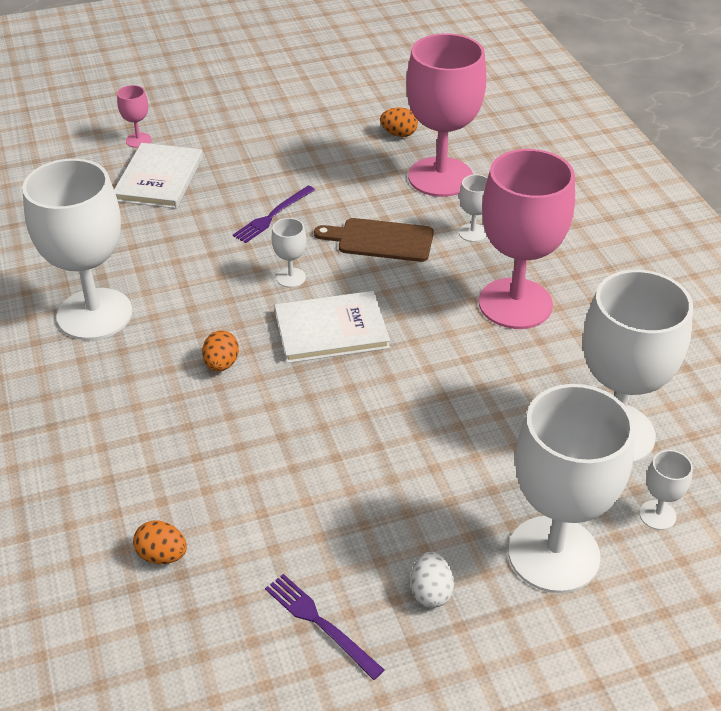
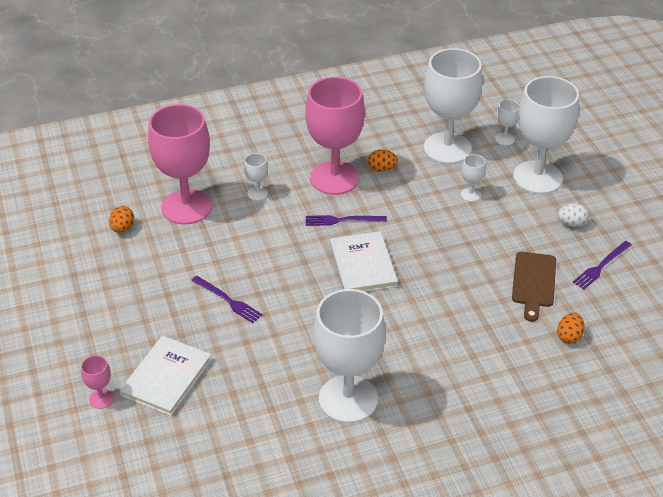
camera: 90 degrees left, 0 degrees up
white book [114,143,203,209] -> white book turned 75 degrees counterclockwise [120,336,212,416]
orange egg [202,330,239,372] -> orange egg moved to [368,149,398,172]
white goblet [272,218,306,288] -> white goblet moved to [461,154,486,202]
brown cutting board [314,218,434,262] -> brown cutting board moved to [512,252,556,322]
none -> purple fork [306,215,387,226]

